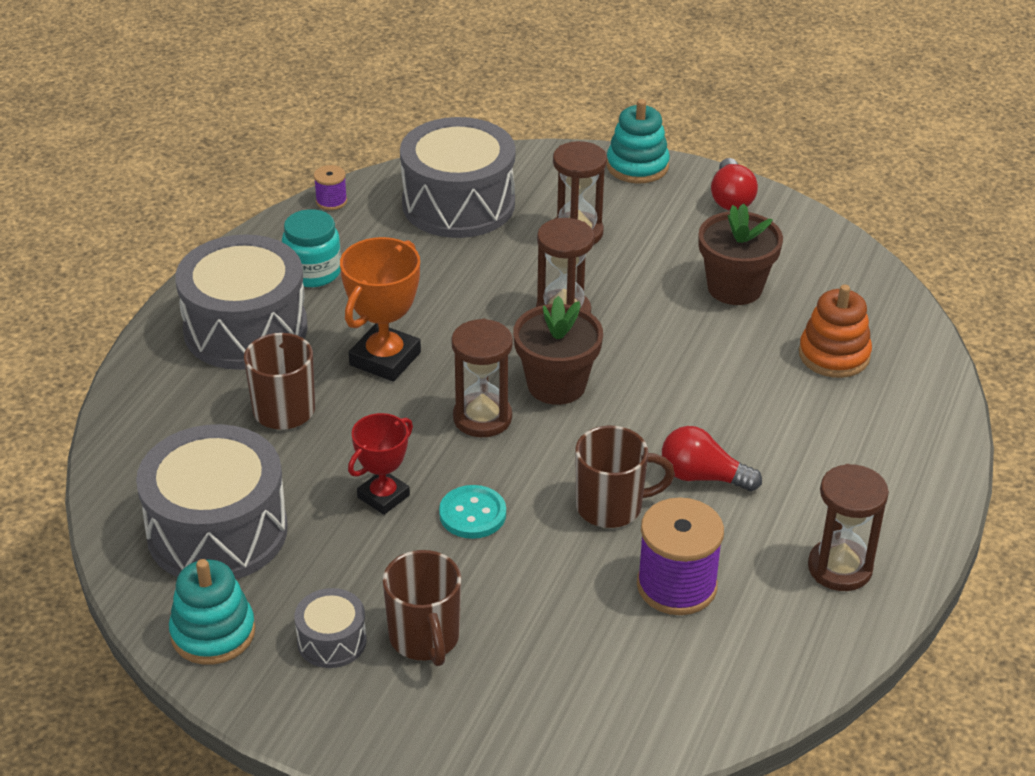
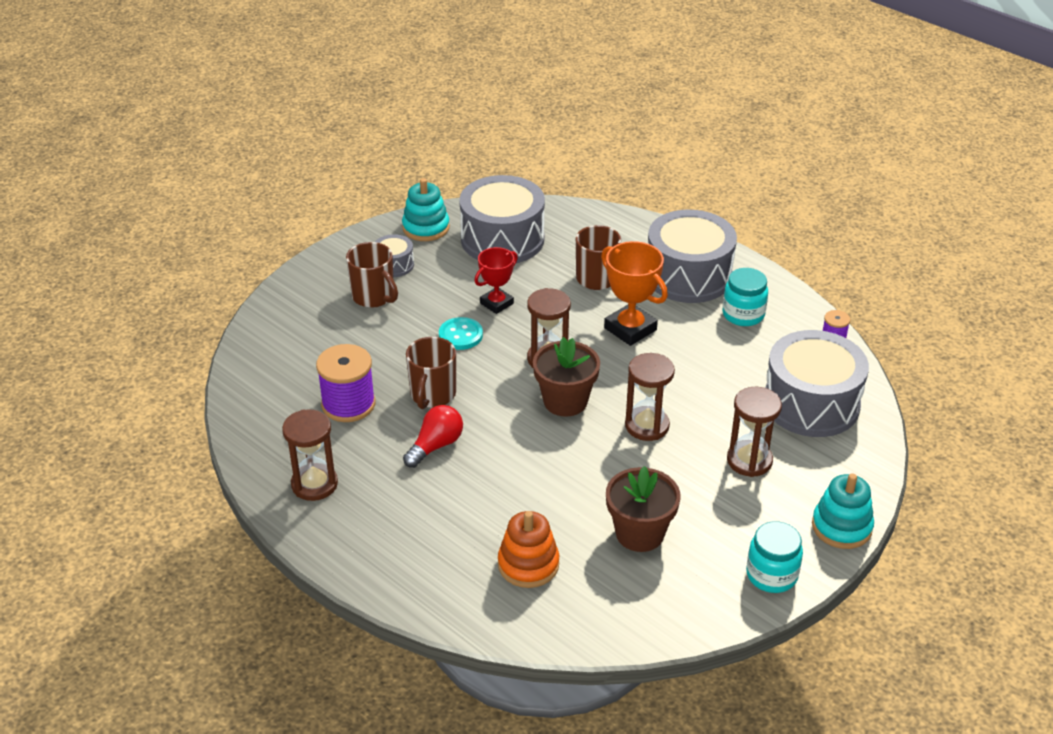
camera: 110 degrees right, 0 degrees up
red trophy [348,413,413,515] -> red trophy turned 75 degrees clockwise [474,247,518,314]
brown mug [383,550,461,666] -> brown mug turned 135 degrees counterclockwise [346,242,398,308]
red light bulb [711,158,758,211] -> turquoise jar [746,521,803,593]

